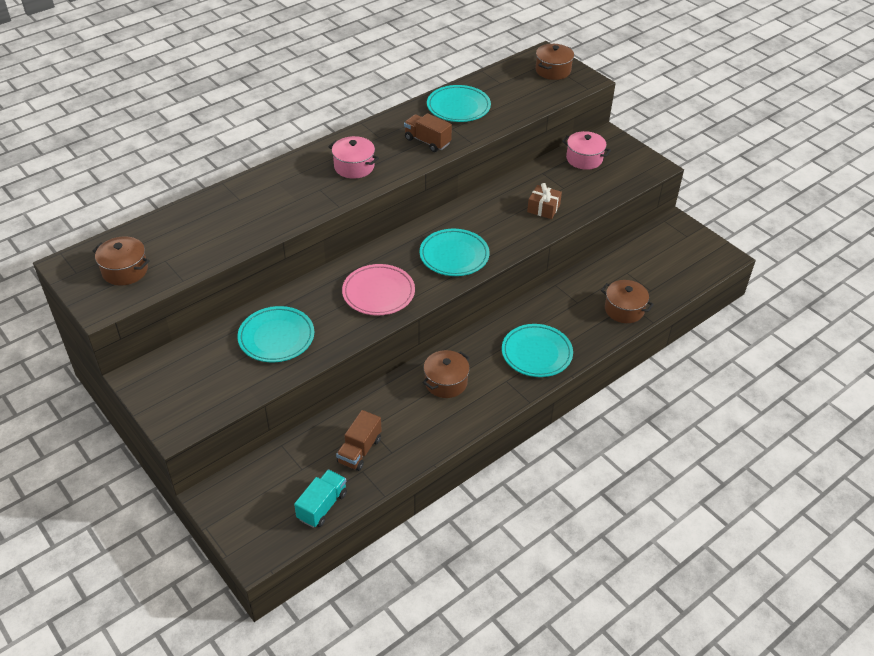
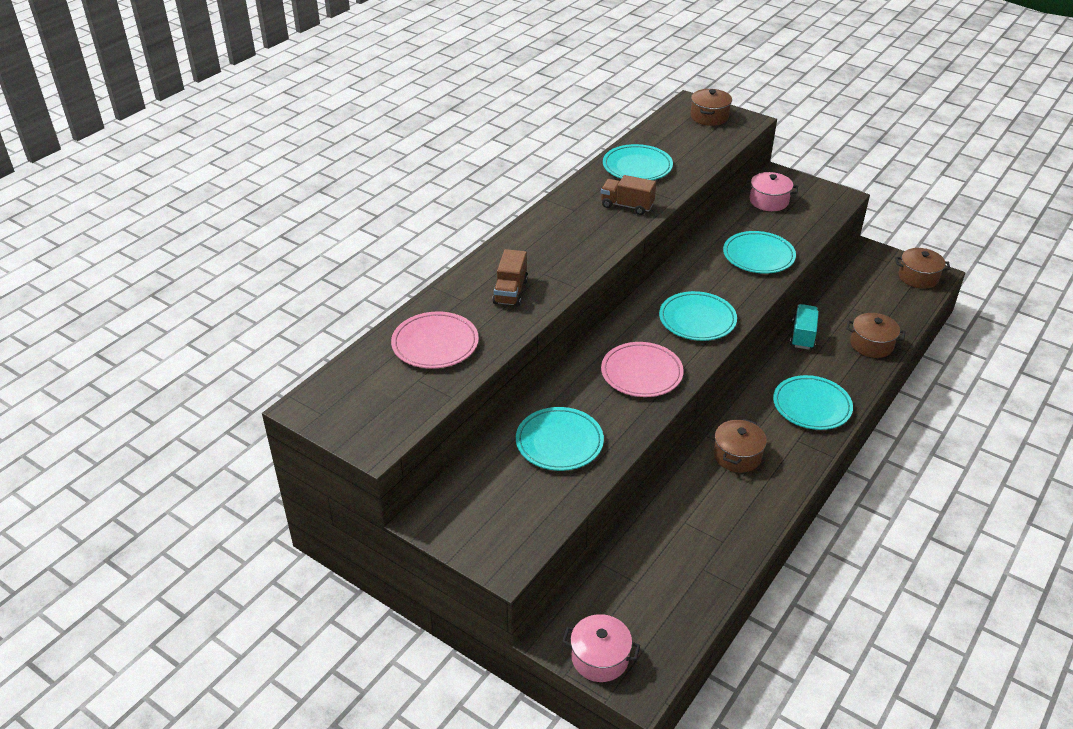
camera: 15 degrees left, 5 degrees down
brown pot [92,236,150,286] -> brown pot moved to [895,248,950,289]
turquoise truck [294,469,347,528] -> turquoise truck moved to [790,304,819,349]
pink pot [328,136,379,179] -> pink pot moved to [562,614,640,682]
brown truck [336,410,382,471] -> brown truck moved to [492,249,528,307]
brown gift [527,183,562,219] -> turquoise plate [723,231,796,274]
none -> pink plate [391,311,479,369]

